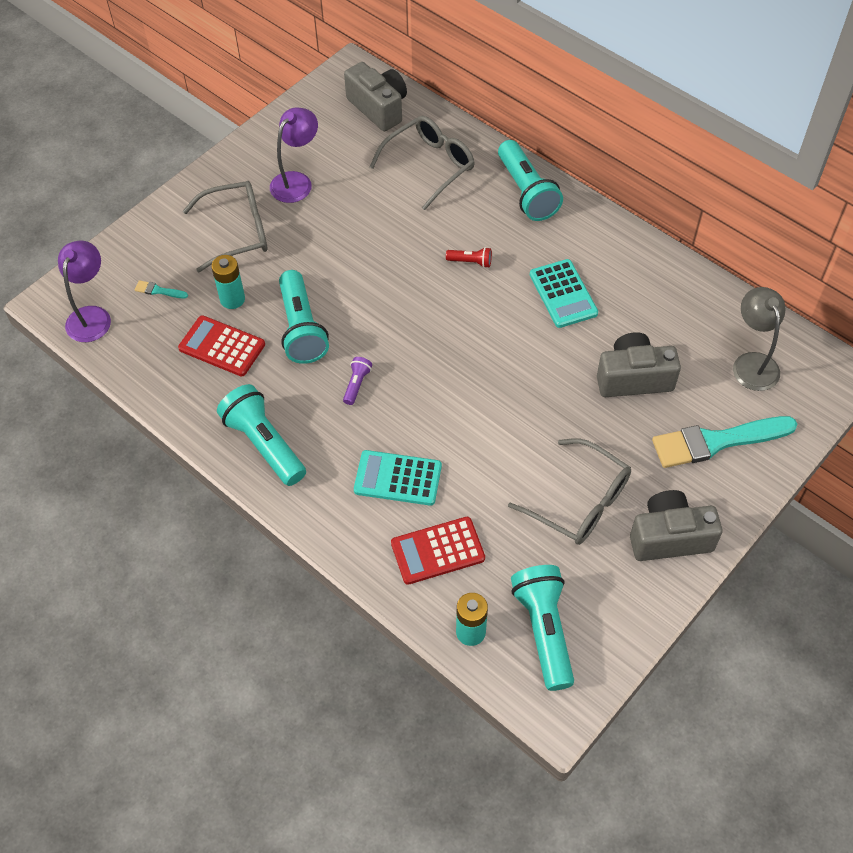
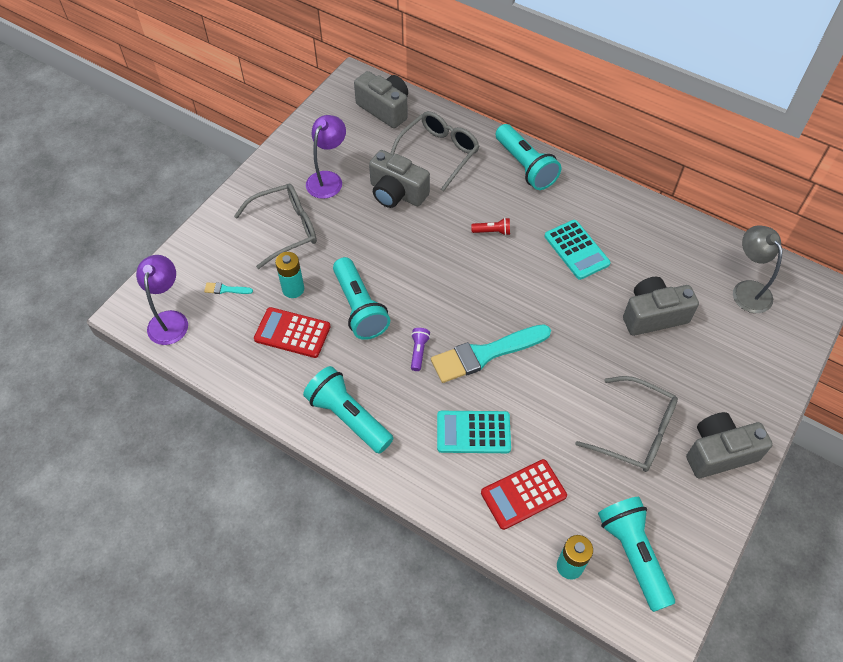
camera: 10 degrees left, 0 degrees up
turquoise brush [652,416,797,468] -> turquoise brush moved to [431,324,551,383]
none -> grey camera [369,150,430,208]

